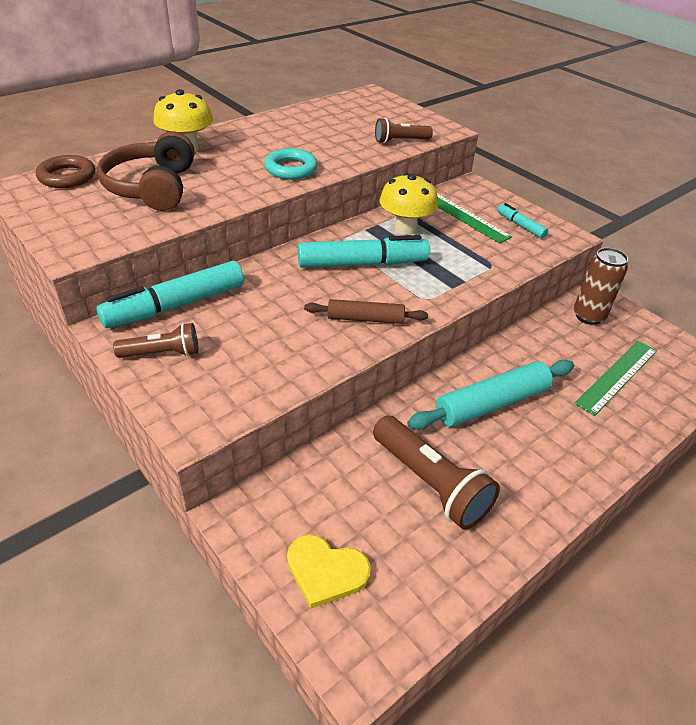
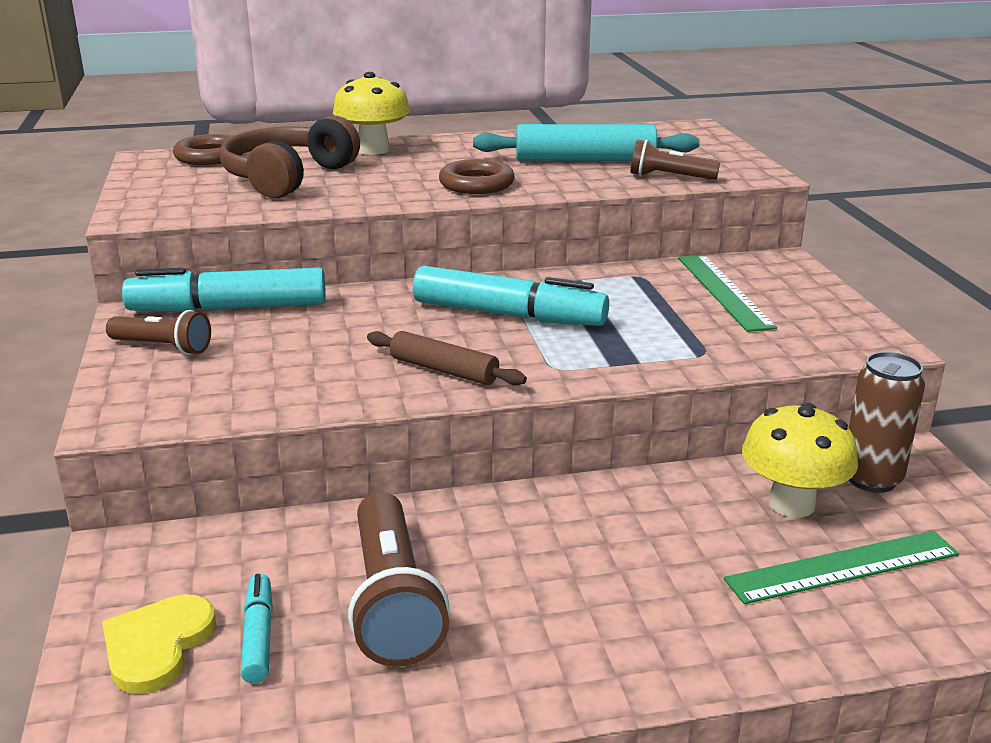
camera: 30 degrees right, 15 degrees down
turquoise ring [264,148,318,180] -> brown ring [439,159,515,194]
yellow heart [287,535,371,609] -> yellow heart turned 60 degrees clockwise [102,594,216,694]
yellow mushroom [380,173,438,235] -> yellow mushroom moved to [742,403,858,517]
turquoise rolling pin [407,360,574,430] -> turquoise rolling pin moved to [473,124,700,161]
turquoise marker [497,203,548,239] -> turquoise marker moved to [240,574,273,684]

